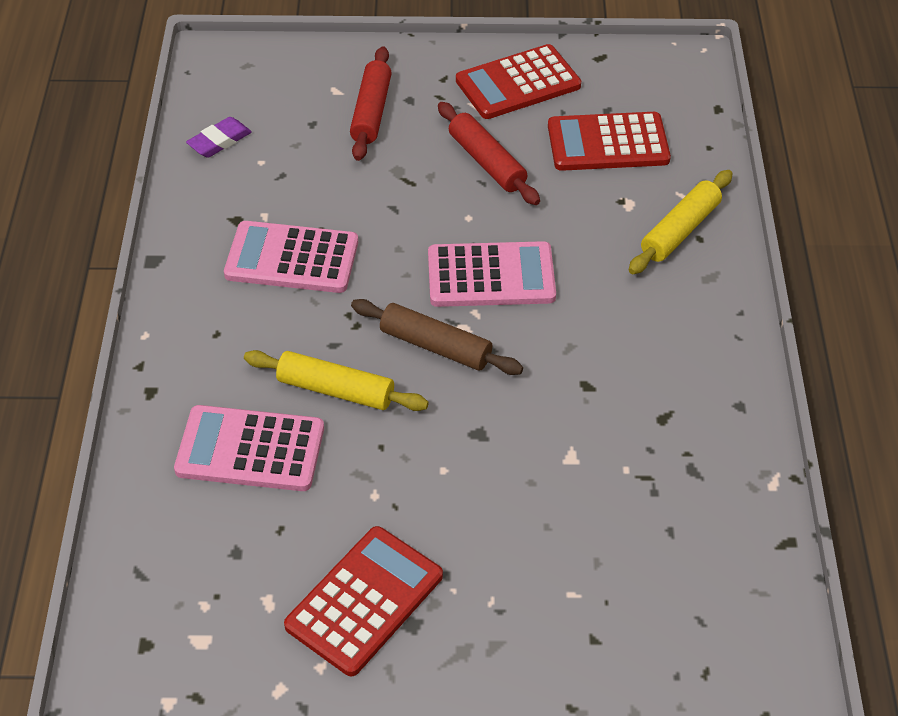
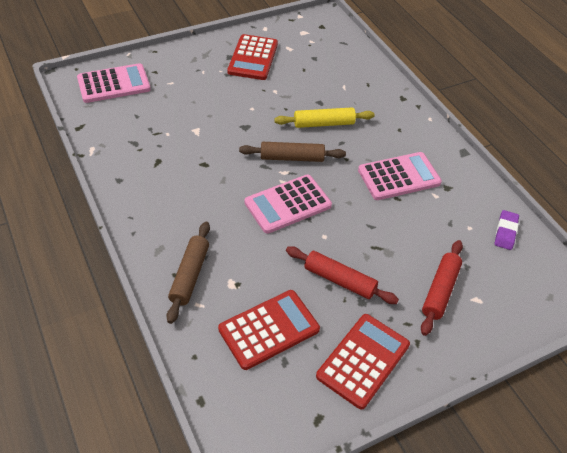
camera: 150 degrees right, 0 degrees up
pink calculator [174,405,324,491] -> pink calculator moved to [77,63,151,103]
red rolling pin [350,46,392,161] -> red rolling pin turned 45 degrees clockwise [421,240,463,336]
yellow rolling pin [629,170,733,274] -> brown rolling pin [166,222,210,324]

